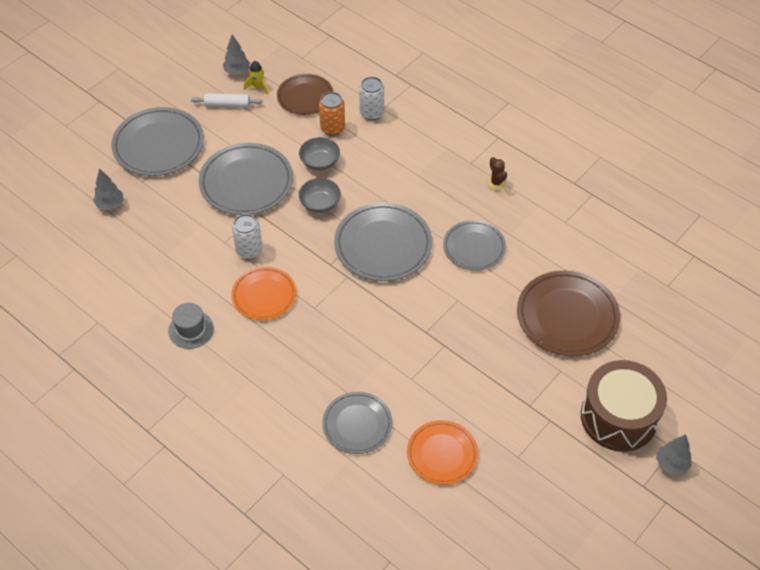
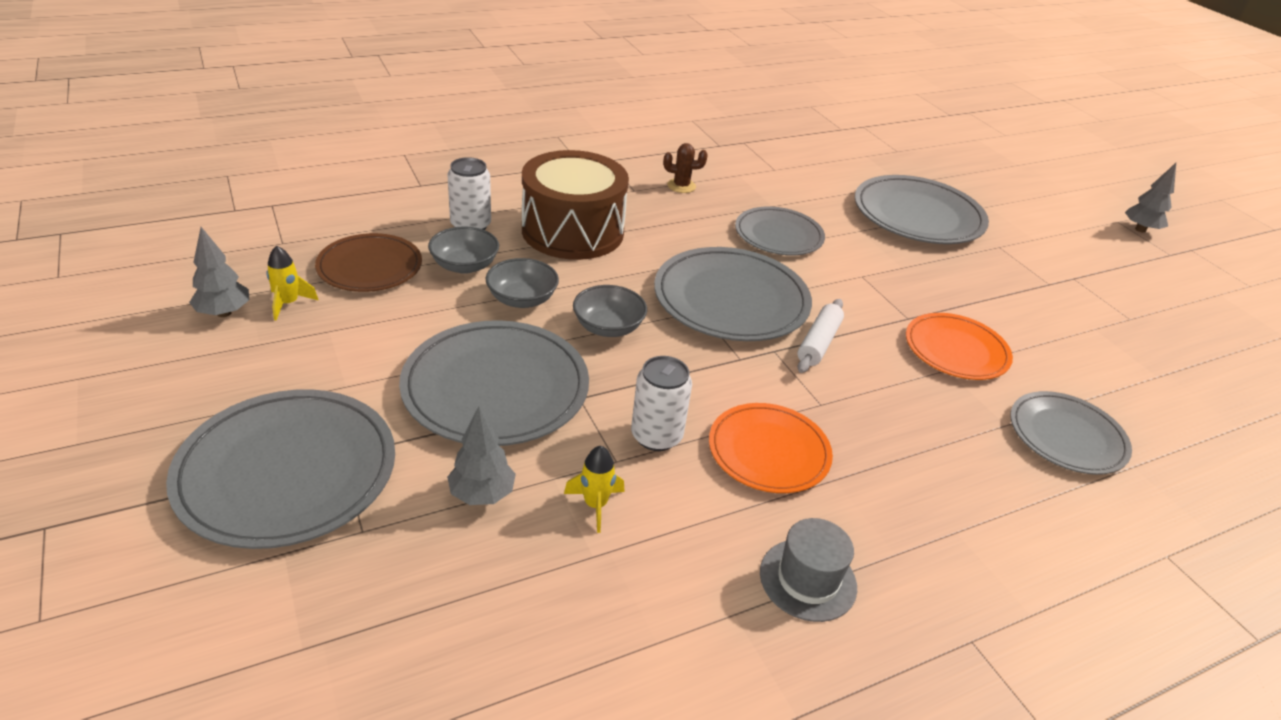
camera: 70 degrees left, 15 degrees down
grey tree [93,168,123,210] -> grey tree moved to [447,406,516,505]
white rolling pin [191,93,263,108] -> white rolling pin moved to [797,299,844,373]
orange can [319,92,345,136] -> grey bowl [428,226,499,274]
orange plate [407,420,478,485] -> orange plate moved to [906,313,1013,380]
brown plate [517,271,620,357] -> grey plate [855,175,989,244]
brown drum [581,360,667,452] -> brown drum moved to [522,150,629,260]
none -> yellow rocket [564,446,624,533]

